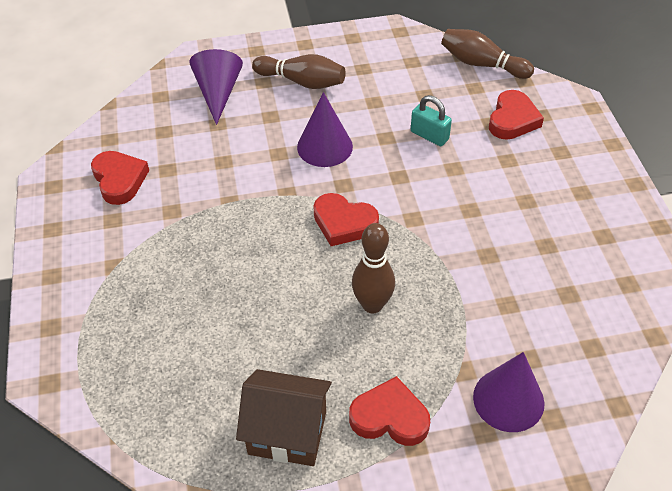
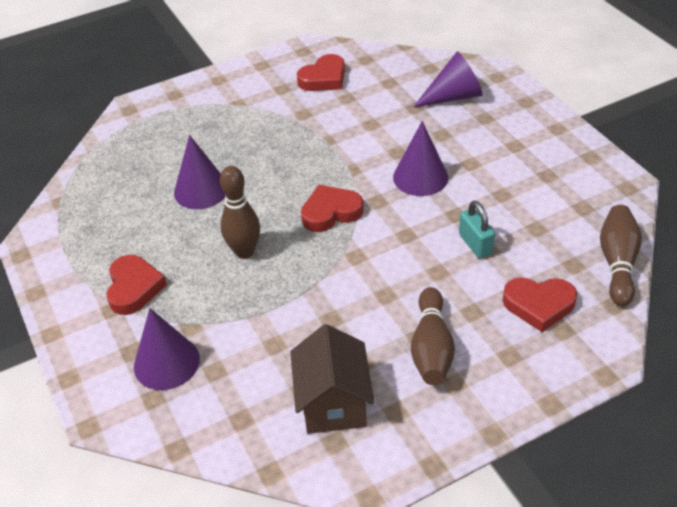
camera: 75 degrees right, 5 degrees down
brown house [236,369,332,466] -> brown house moved to [290,324,374,434]
brown bowling pin [252,54,346,89] -> brown bowling pin moved to [411,287,455,385]
red heart [313,193,379,246] -> red heart turned 60 degrees clockwise [301,185,364,232]
turquoise padlock [411,95,452,146] -> turquoise padlock turned 45 degrees counterclockwise [459,201,495,258]
none -> purple cone [174,135,225,209]

